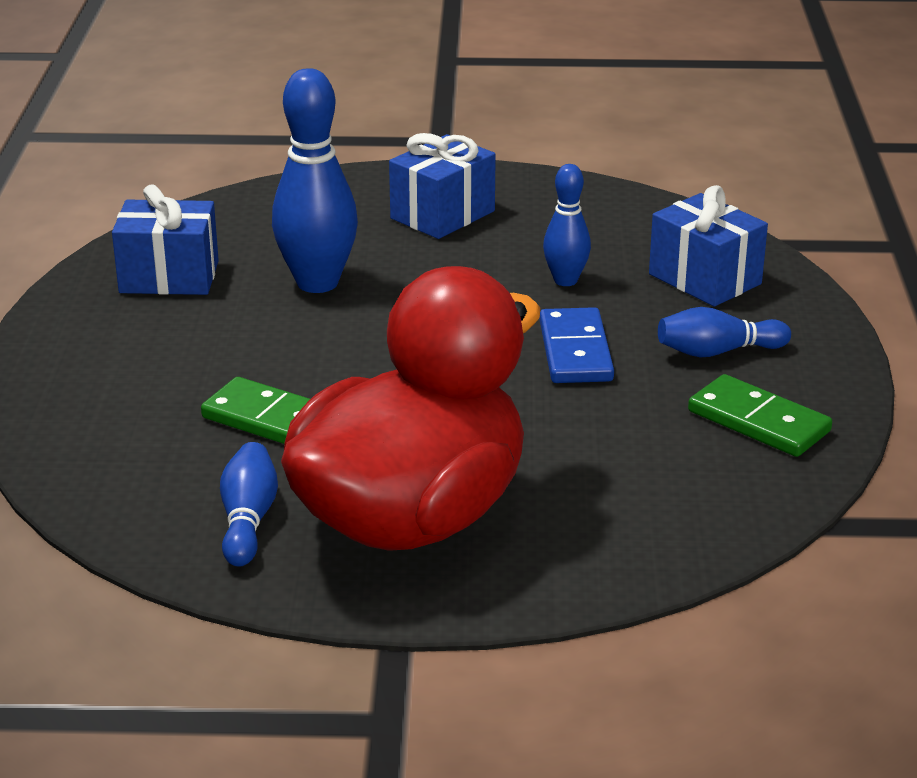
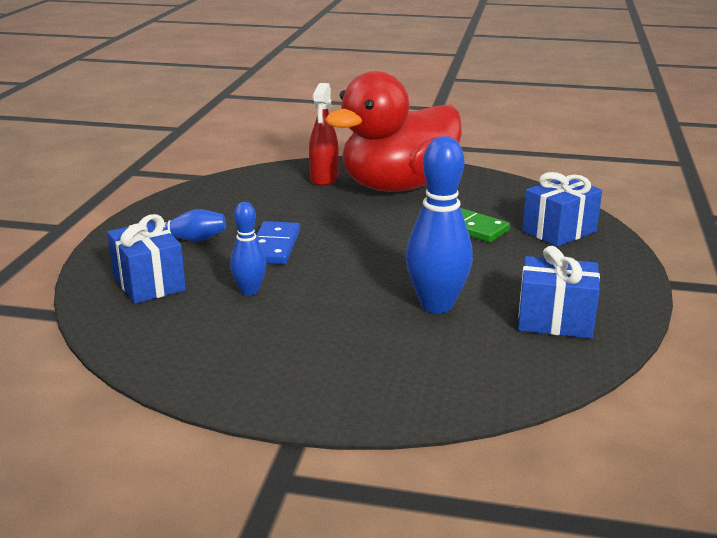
camera: 170 degrees left, 5 degrees down
blue bowling pin [220,442,278,567] -> none
blue gift [389,133,496,239] -> blue gift moved to [522,172,602,247]
green domino [688,374,832,457] -> none
none -> red spray bottle [309,83,339,186]

